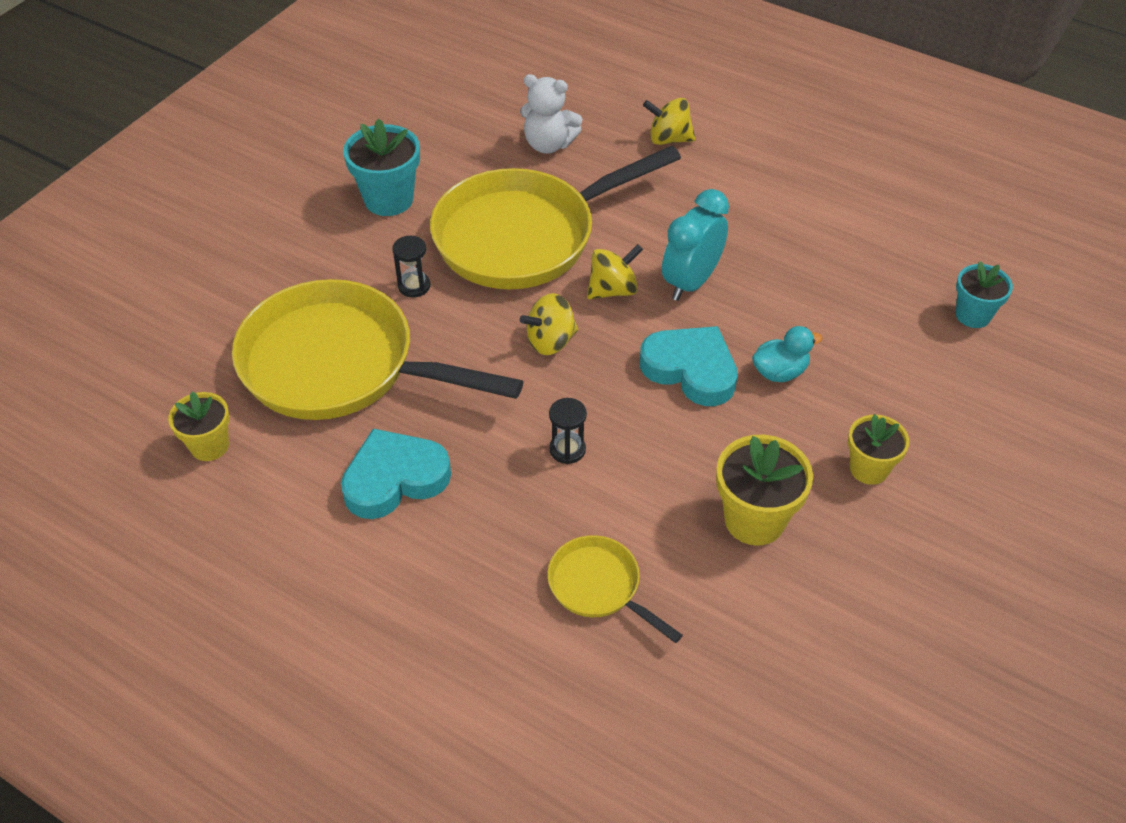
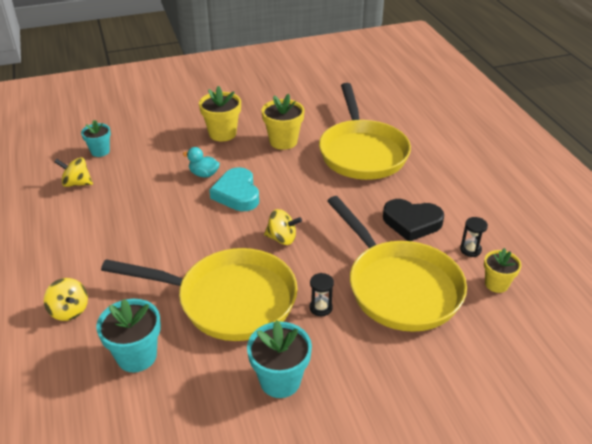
camera: 140 degrees left, 10 degrees down
turquoise heart [341,429,451,519] -> black heart [383,199,444,241]
white teddy bear [520,74,582,154] -> turquoise flower pot [96,299,161,372]
yellow pan [547,535,683,643] -> yellow pan [319,83,411,180], size x2.18
black hourglass [549,398,587,464] -> black hourglass moved to [460,217,488,257]
yellow spinning top [587,244,643,299] -> yellow spinning top moved to [55,157,93,187]
turquoise clock [662,189,729,301] -> none
yellow flower pot [848,414,909,485] -> yellow flower pot [199,86,241,141], size x1.53

